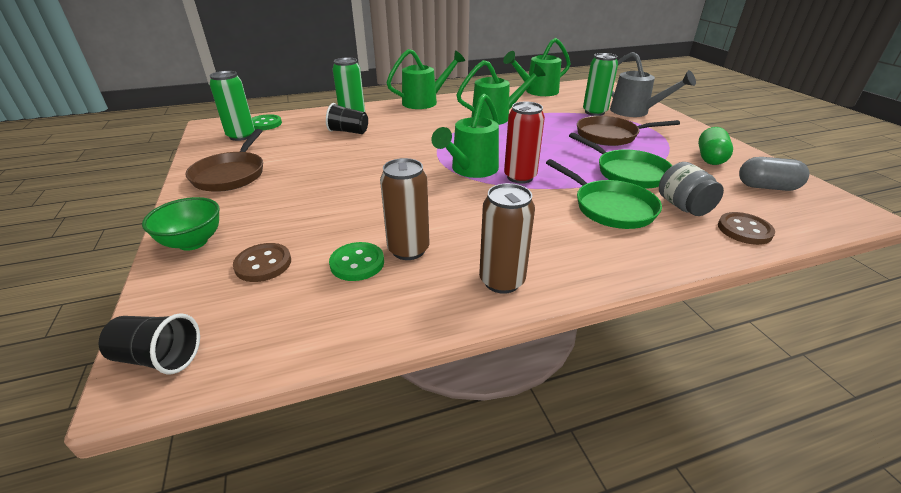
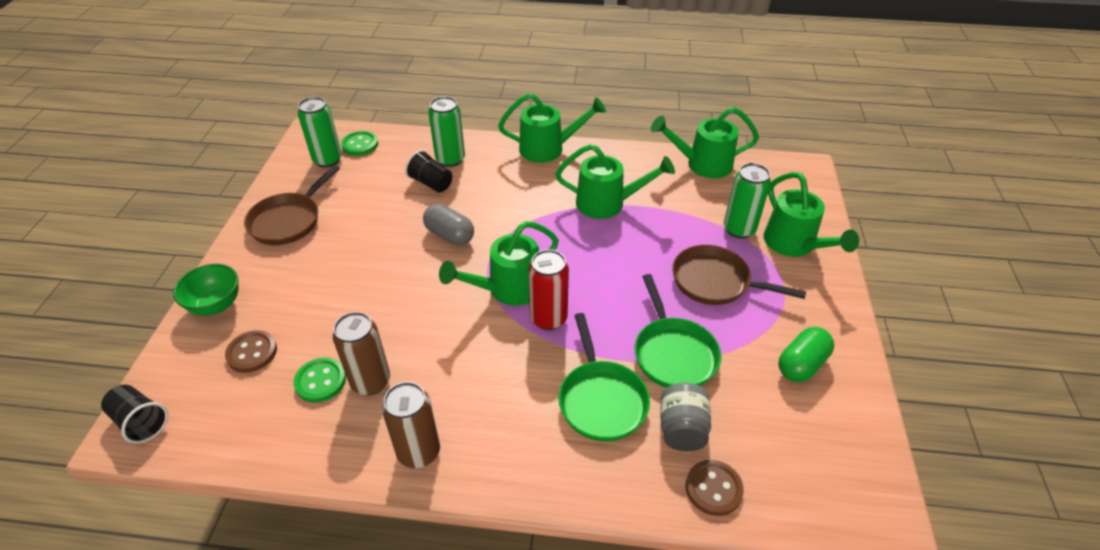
camera: 25 degrees right, 10 degrees up
grey watering can [610,52,696,117] -> green watering can [764,172,859,257]
grey capsule [739,157,809,191] -> grey capsule moved to [423,204,474,246]

